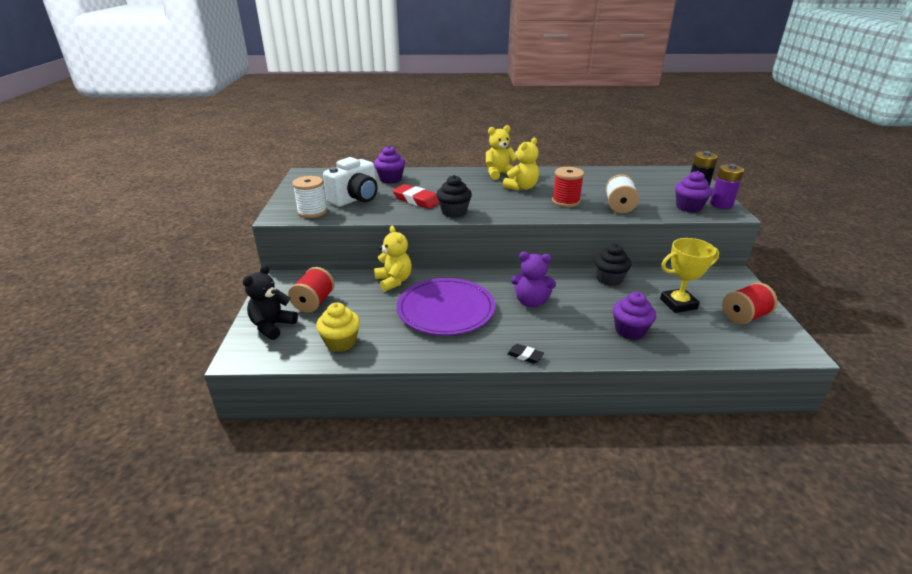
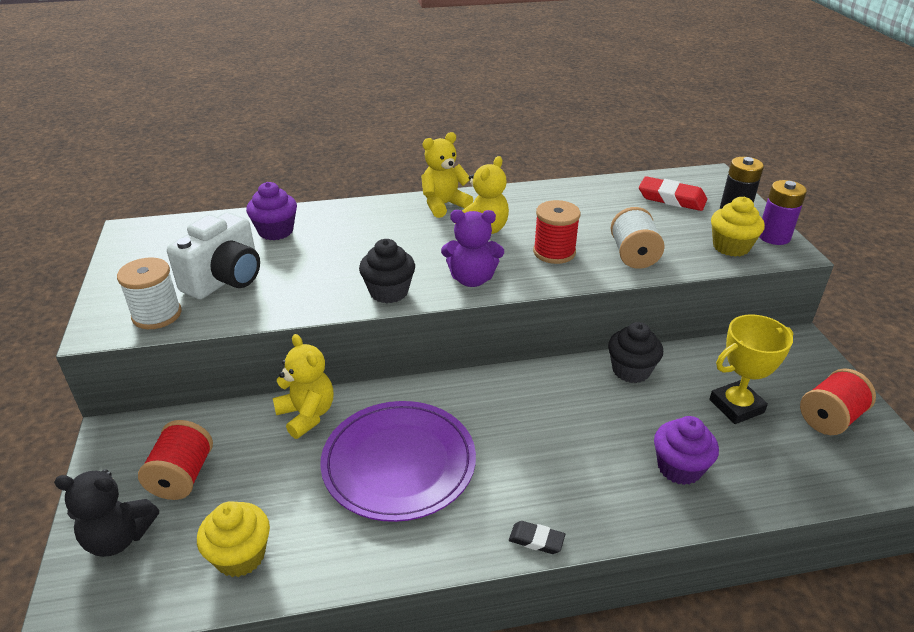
camera: 10 degrees left, 5 degrees up
black teddy bear [243,265,298,340] -> black teddy bear turned 105 degrees counterclockwise [54,469,159,557]
red eraser [392,184,439,209] -> red eraser moved to [639,176,707,211]
purple teddy bear [511,252,556,307] -> purple teddy bear moved to [441,210,504,287]
purple cupcake [675,171,712,213] -> yellow cupcake [711,197,765,257]

